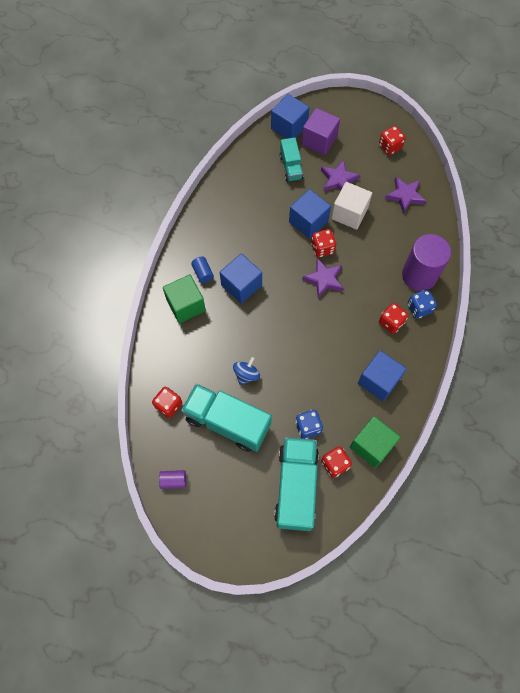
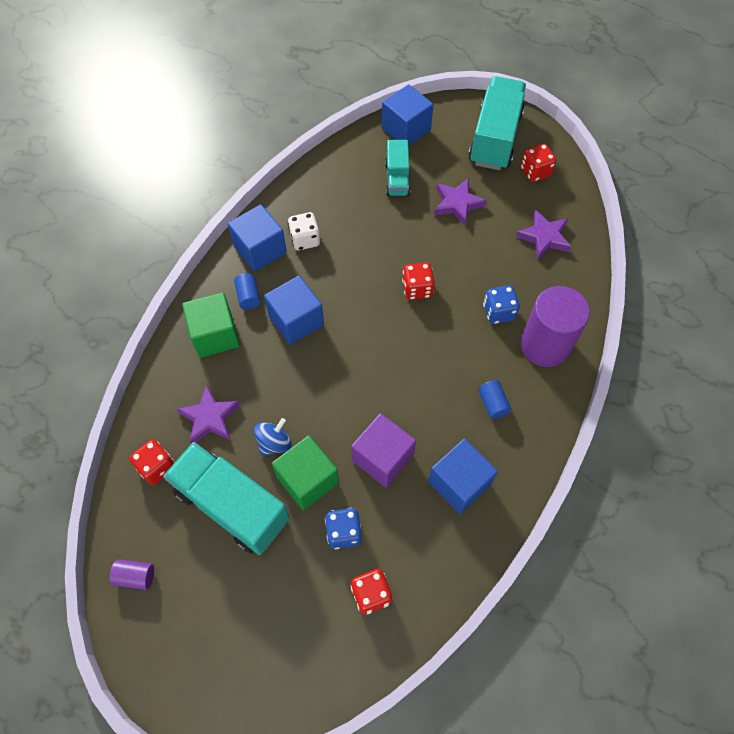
camera: 10 degrees right, 5 degrees down
turquoise truck [274,437,319,531] -> turquoise truck moved to [468,76,526,170]
blue cube [289,189,331,239] -> blue cube moved to [228,204,287,272]
purple cube [302,108,340,155] -> purple cube moved to [351,413,416,488]
purple star [302,258,343,298] -> purple star moved to [177,385,240,444]
white cube [331,182,372,230] -> none
green cube [350,416,400,468] -> green cube moved to [272,435,339,510]
red dice [379,303,408,334] -> blue cylinder [478,380,512,419]
blue dice [408,289,437,319] -> blue dice moved to [483,285,520,324]
none -> white dice [288,212,320,250]

